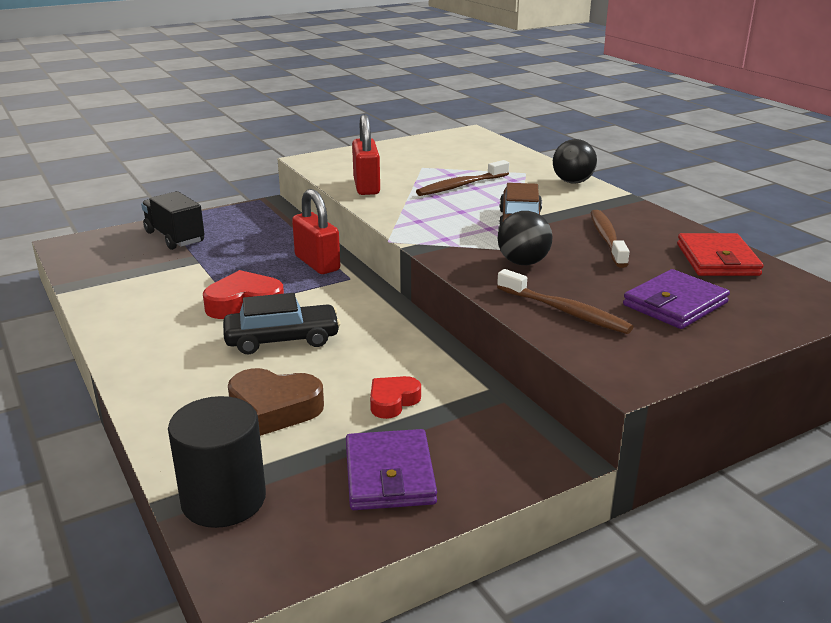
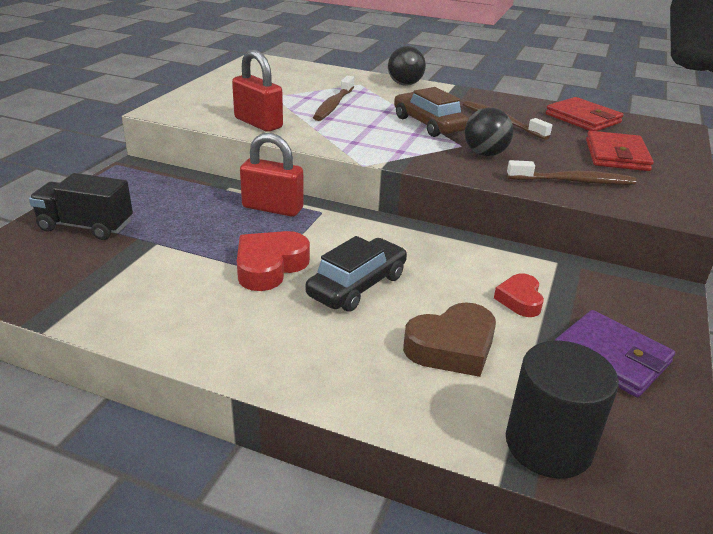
camera: 40 degrees left, 5 degrees up
purple wallet [623,269,730,329] -> red wallet [586,131,654,171]

